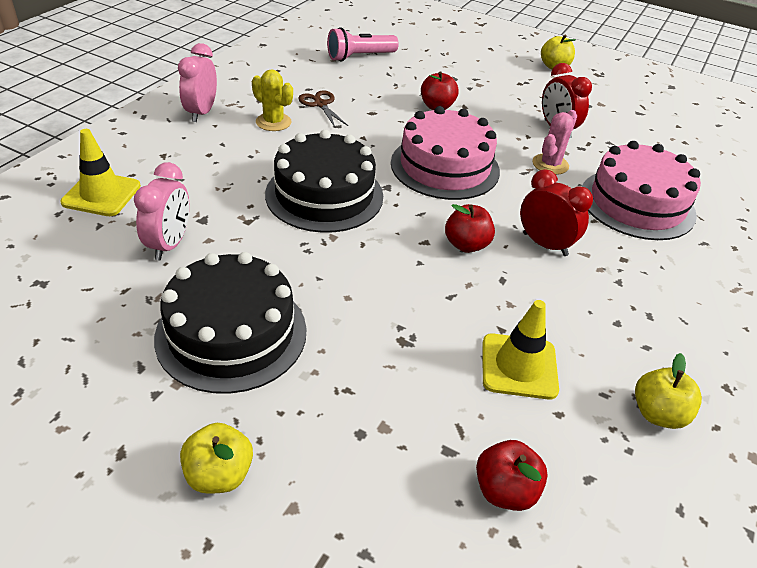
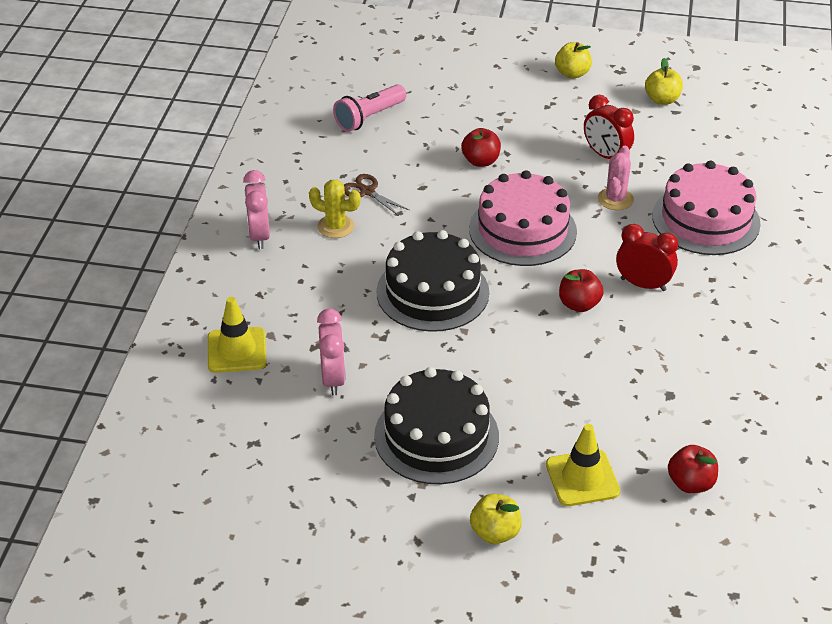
camera: 15 degrees left, 0 degrees up
yellow traffic cone [483,300,559,400] -> yellow traffic cone moved to [546,424,620,506]
yellow apple [635,353,702,429] -> yellow apple moved to [645,58,683,105]

